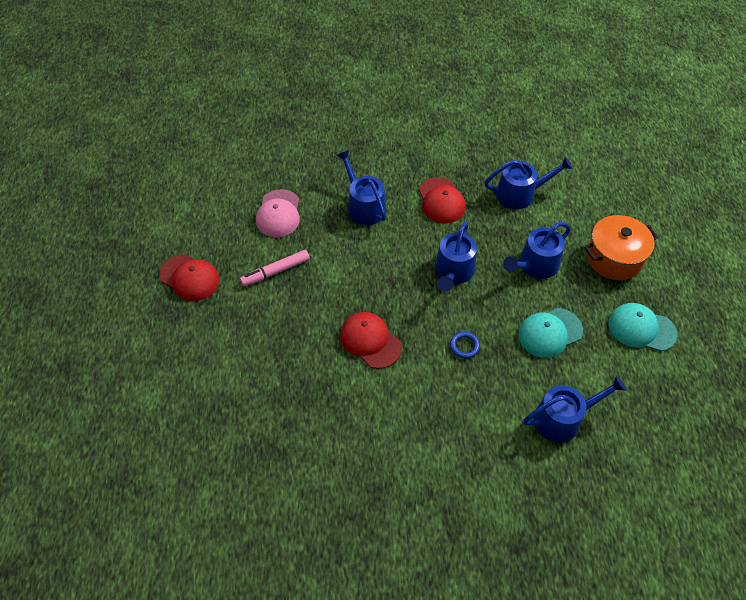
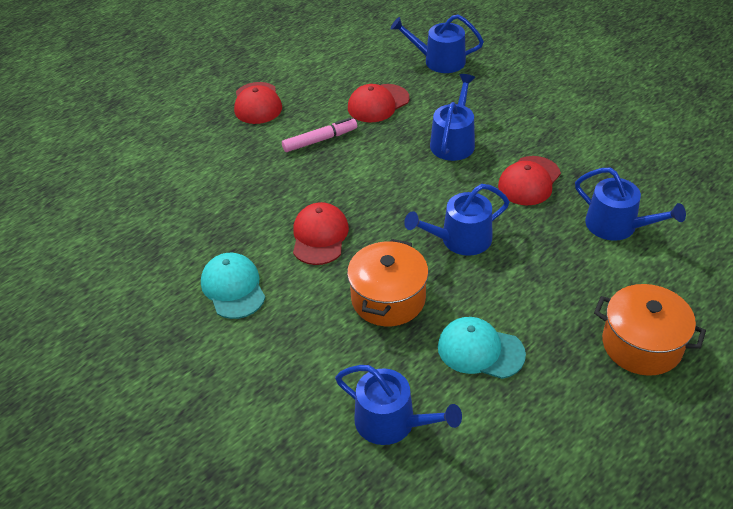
camera: 50 degrees right, 10 degrees down
pink marker [240,250,310,286] -> pink marker turned 135 degrees clockwise [282,118,357,152]
pink cap [256,189,300,237] -> red cap [348,84,409,122]
blue ring [450,332,480,359] -> orange pot [347,239,429,326]
blue watering can [503,222,571,279] -> blue watering can moved to [391,14,484,73]
turquoise cap [608,303,677,351] -> turquoise cap moved to [201,253,265,319]

